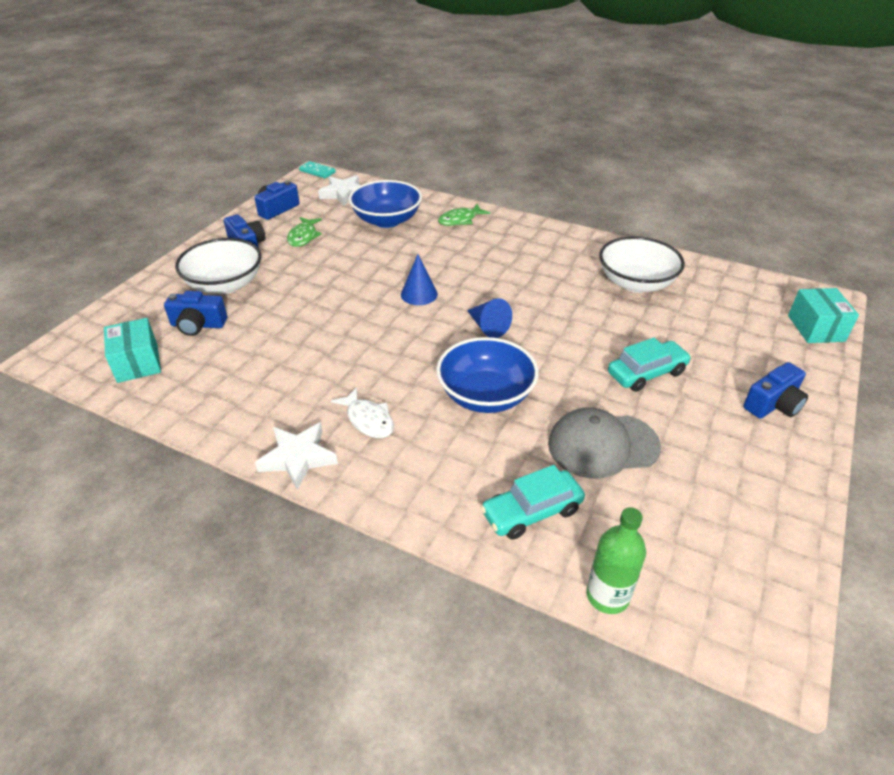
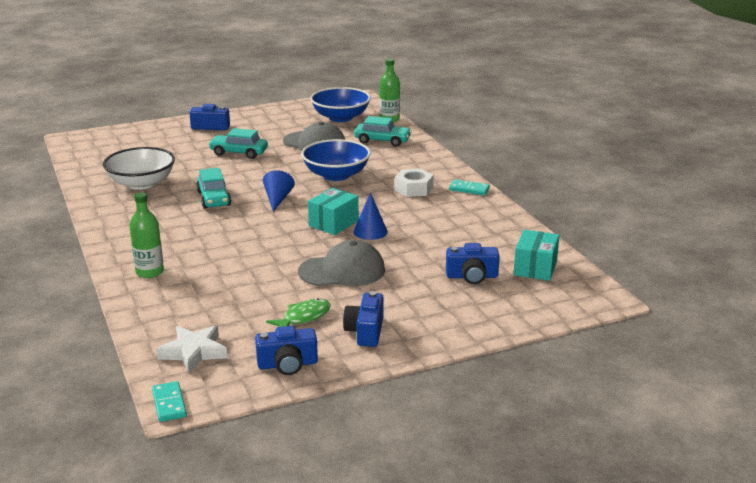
camera: 140 degrees left, 15 degrees down
blue camera [164,291,227,336] -> blue camera turned 135 degrees clockwise [446,243,500,284]
white bowl [175,238,262,294] -> none
white star [255,422,338,490] -> turquoise domino [449,180,490,195]
white fish [331,387,394,438] -> white nut [395,169,434,197]
blue bowl [349,180,422,228] -> blue bowl moved to [310,87,371,122]
blue cone [401,254,438,305] -> blue cone moved to [353,192,388,240]
green fish [438,204,490,226] -> green bottle [129,192,164,278]
turquoise box [788,288,859,343] -> turquoise box moved to [308,188,359,235]
none -> turquoise car [196,168,231,209]
none -> grey cap [298,240,385,286]

